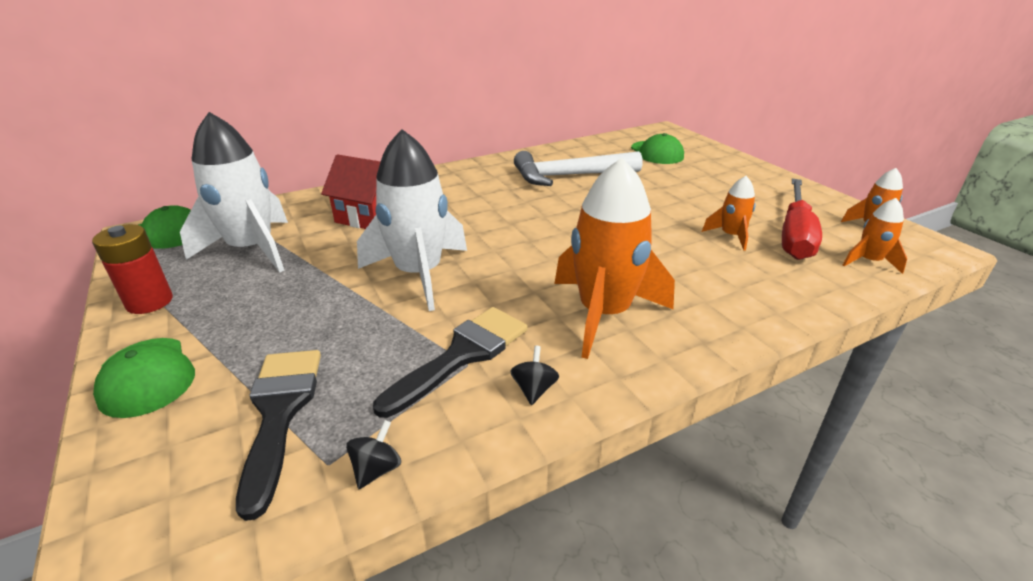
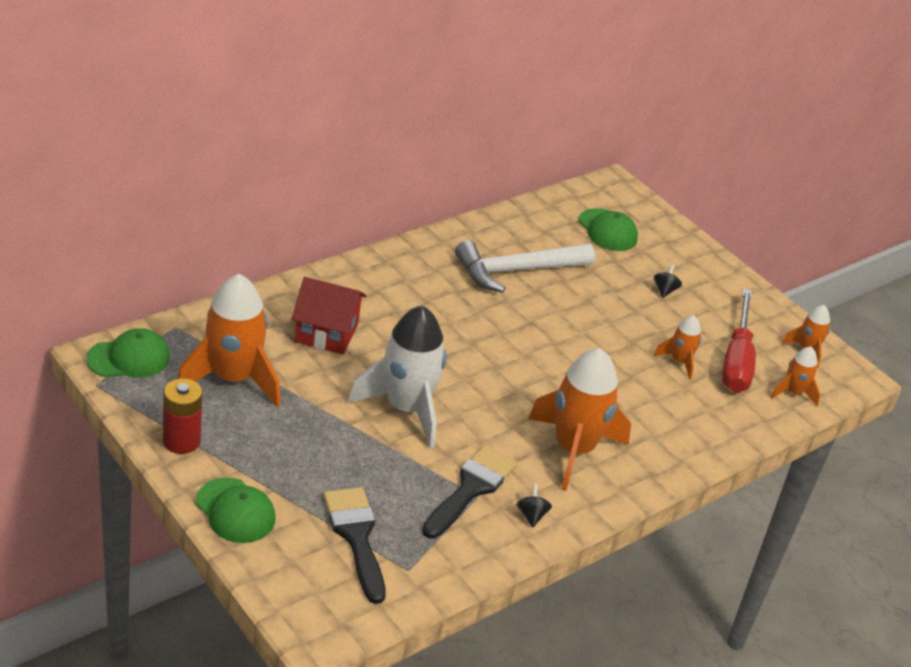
camera: 15 degrees left, 5 degrees up
white rocket [180,112,288,273] -> orange rocket [178,274,281,407]
black spinning top [346,420,401,489] -> black spinning top moved to [654,265,682,298]

